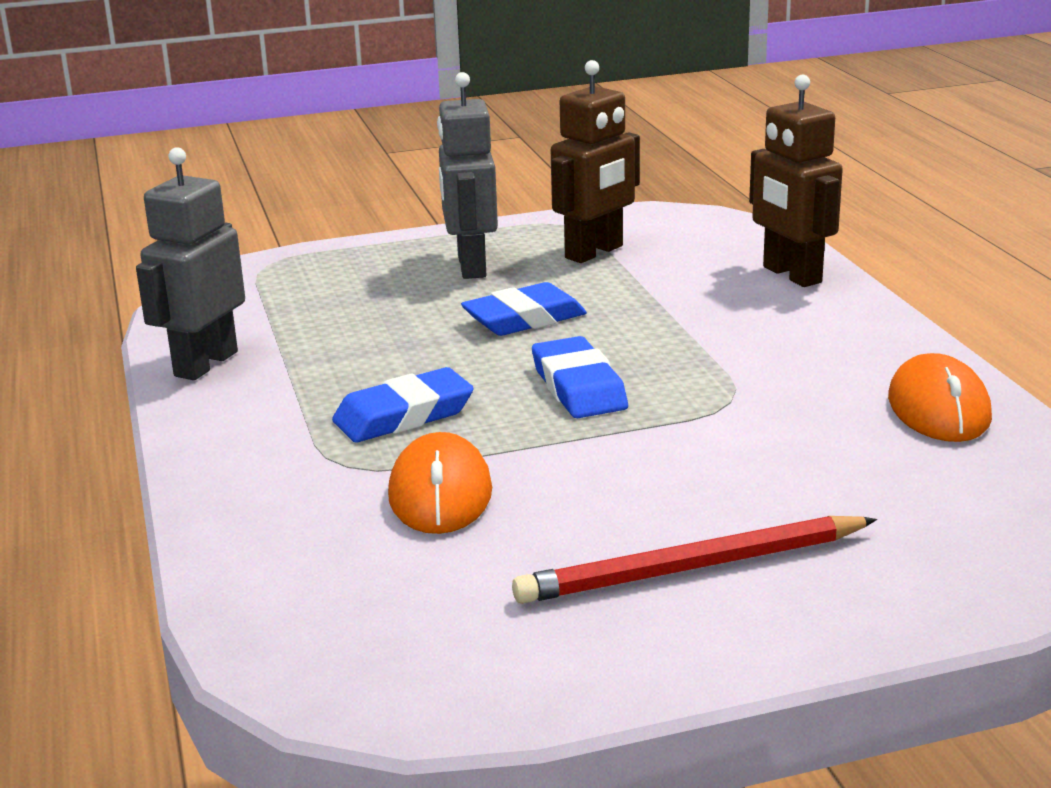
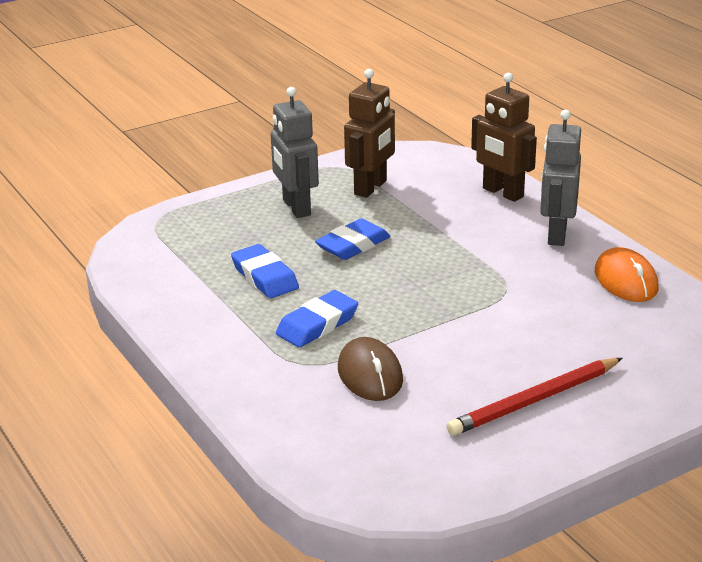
camera: 15 degrees left, 5 degrees up
grey robot [136,147,245,380] -> grey robot moved to [540,110,581,246]
orange mouse [388,432,492,534] -> brown mouse [338,337,403,401]
blue eraser [532,336,628,418] -> blue eraser moved to [231,244,299,298]

